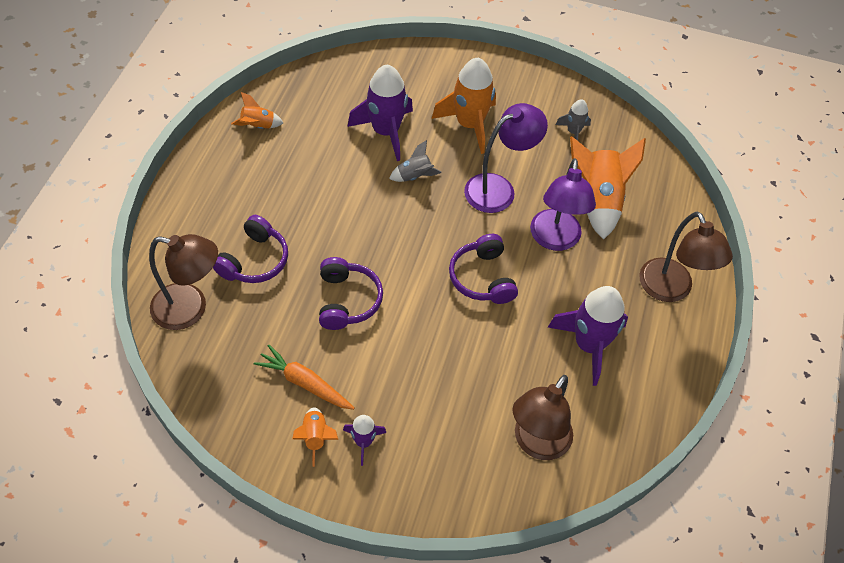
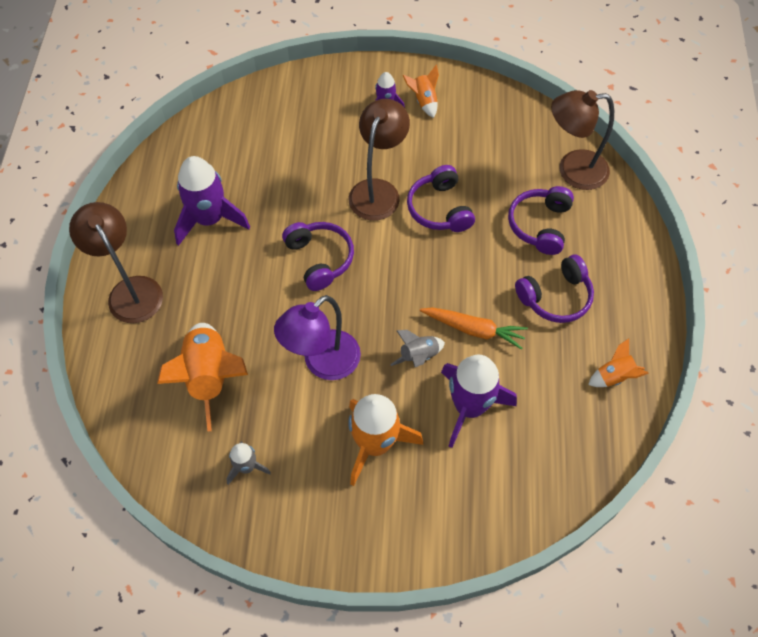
camera: 170 degrees right, 5 degrees up
orange carrot [254,344,355,410] -> orange carrot moved to [420,307,528,350]
brown lamp [512,375,573,460] -> brown lamp moved to [349,99,410,221]
purple lamp [530,158,596,251] -> none
none -> purple headphones [515,255,594,323]

